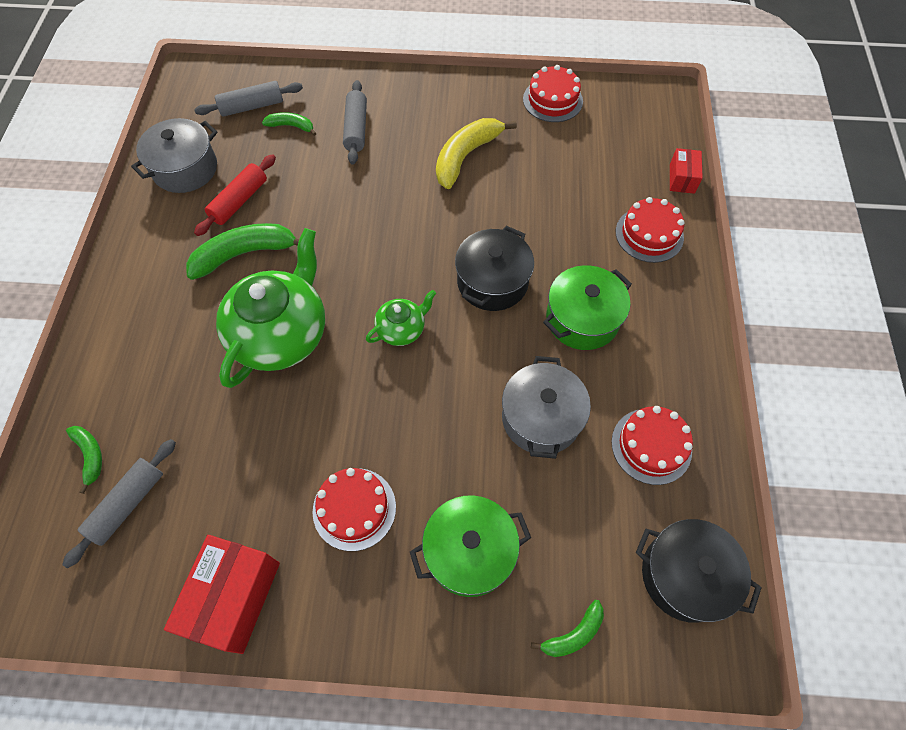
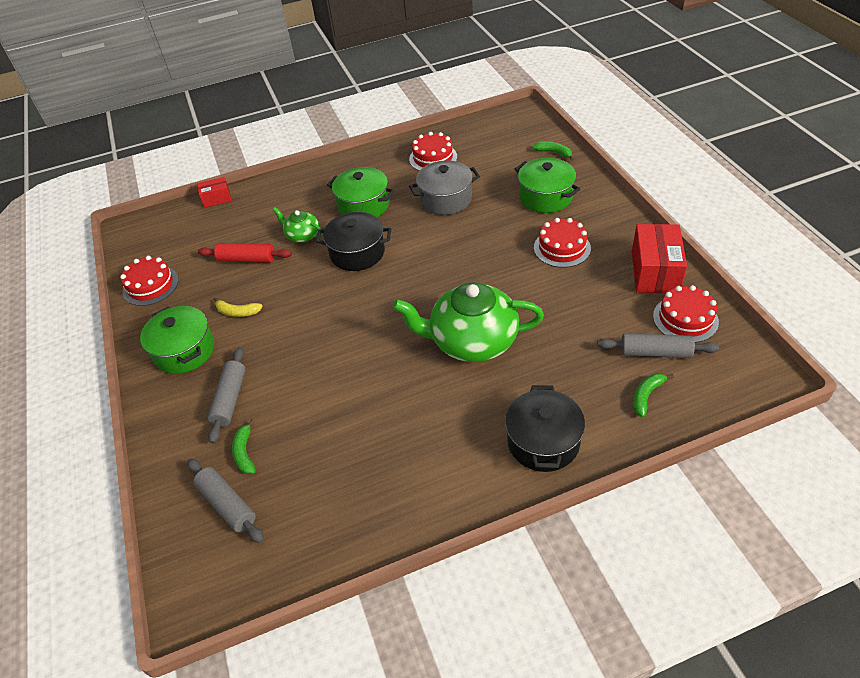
camera: 110 degrees left, 15 degrees down
grey pot [131,118,218,193] -> none
red box [164,535,280,654] -> red box turned 75 degrees counterclockwise [632,224,687,293]
green banana [186,223,299,280] -> none
red rolling pin [194,154,276,236] -> red rolling pin moved to [198,243,292,263]
grey rolling pin [343,80,367,165] -> grey rolling pin turned 60 degrees counterclockwise [207,347,246,444]
green teapot [366,290,436,346] -> green teapot moved to [273,207,323,243]
yellow banana [436,118,517,189] -> yellow banana [214,297,263,317], size x0.53
red cake [616,197,685,263] -> red cake moved to [653,285,719,343]
black pot [636,519,762,623] -> black pot moved to [505,385,585,472]
none -> green pot [140,306,214,374]

